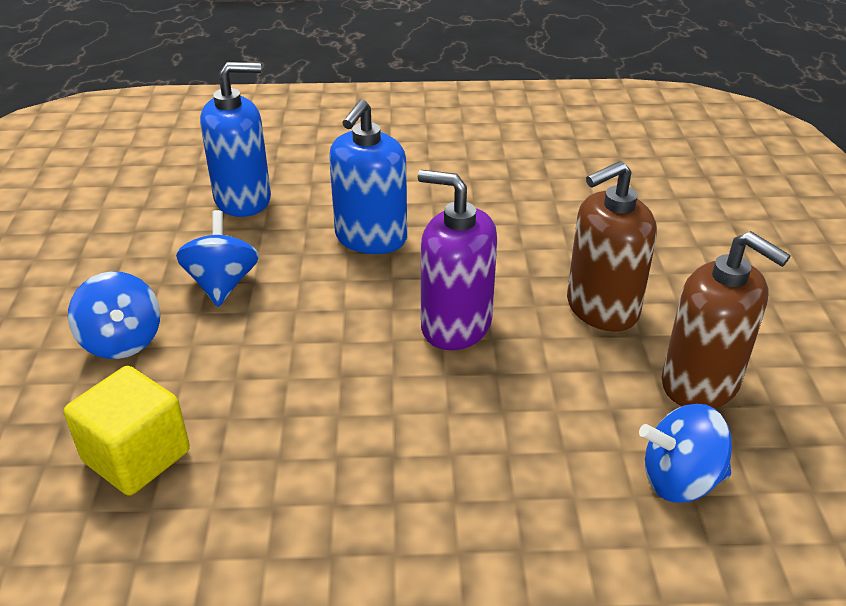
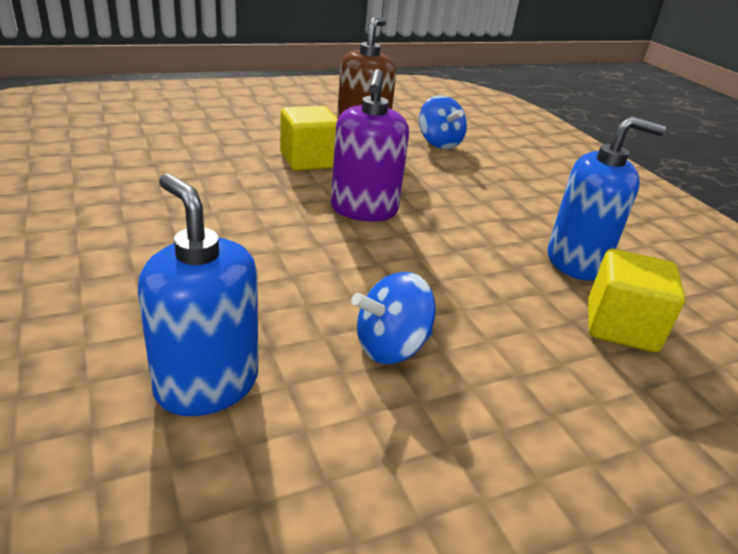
camera: 115 degrees left, 5 degrees down
blue spinning top [68,271,160,359] -> none
blue soap dispenser [329,99,407,254] -> blue soap dispenser moved to [548,116,666,281]
brown soap dispenser [567,161,657,332] -> yellow cube [280,106,337,171]

